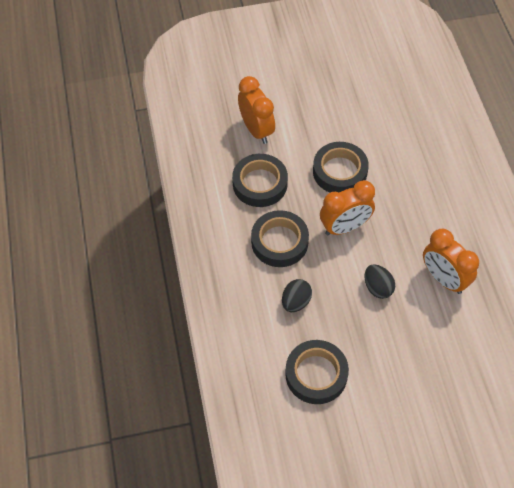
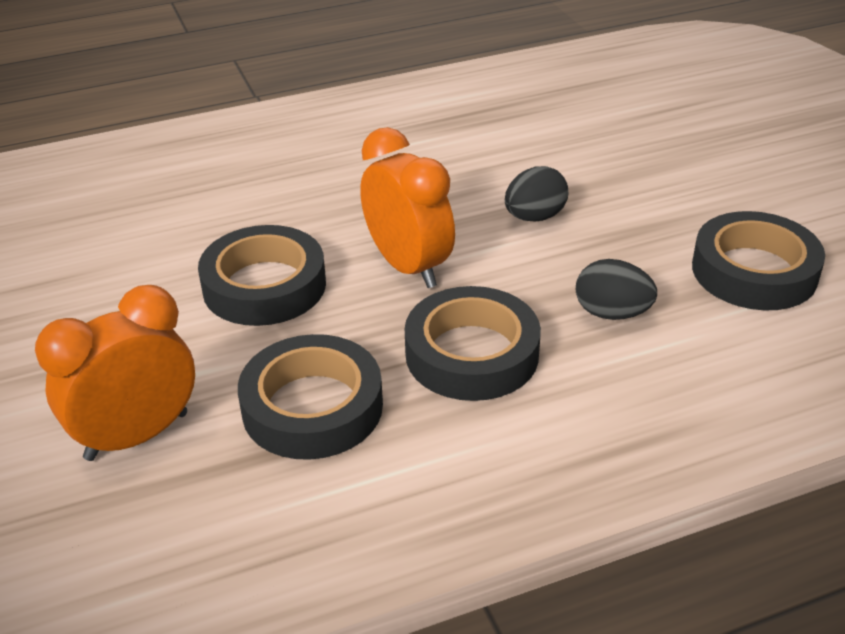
camera: 100 degrees left, 20 degrees down
orange clock [423,229,479,294] -> none

